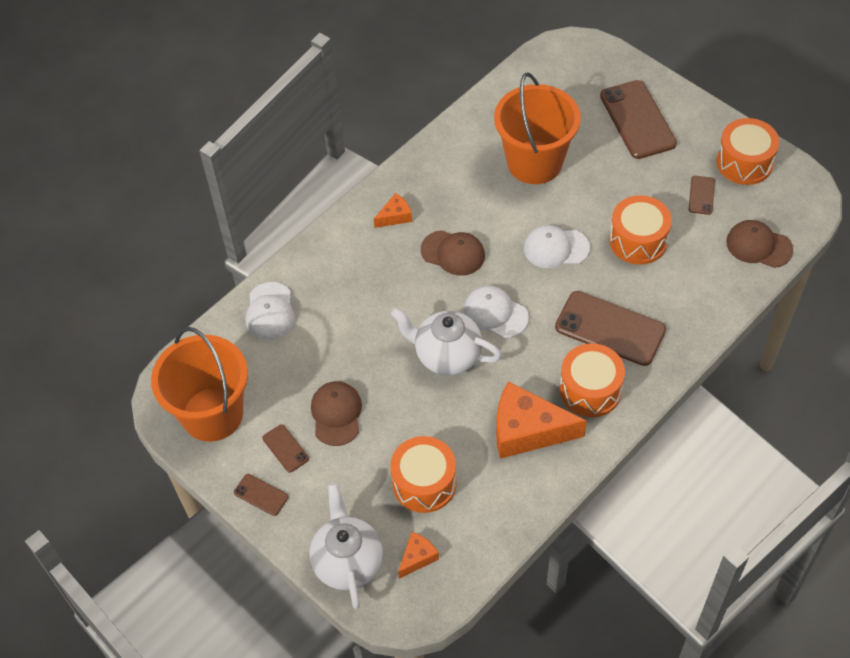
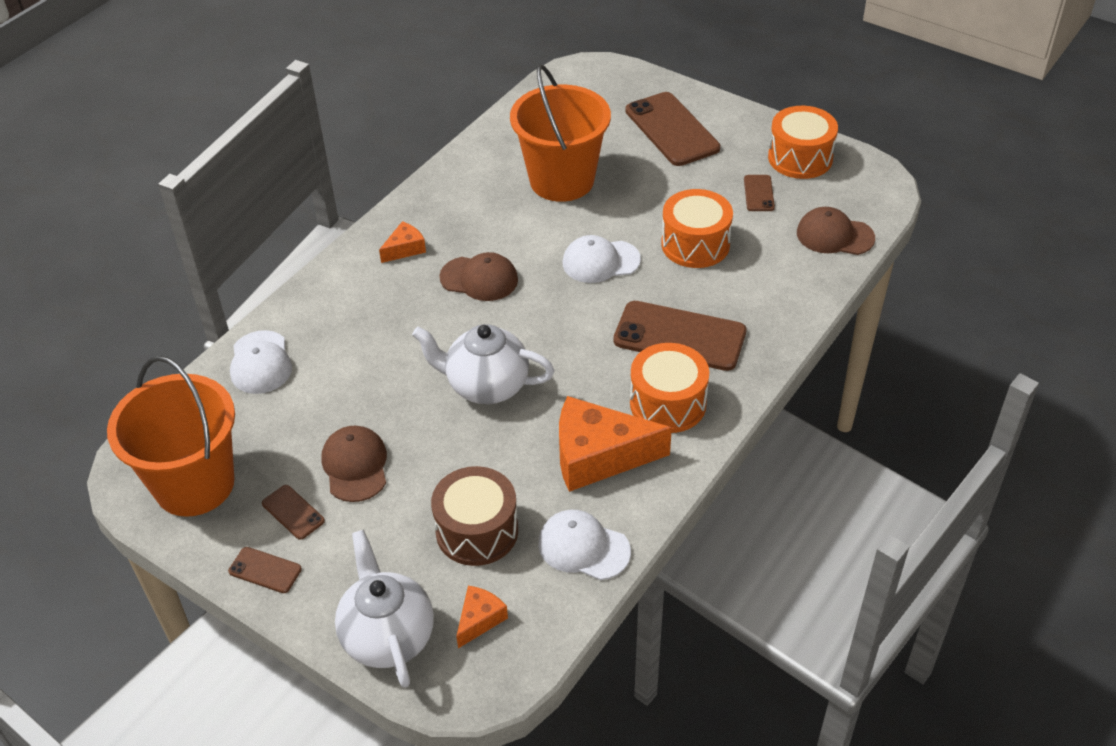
camera: 10 degrees left, 10 degrees down
orange drum [390,436,457,513] -> brown drum [431,466,518,566]
white cap [464,285,529,338] -> white cap moved to [538,510,631,580]

